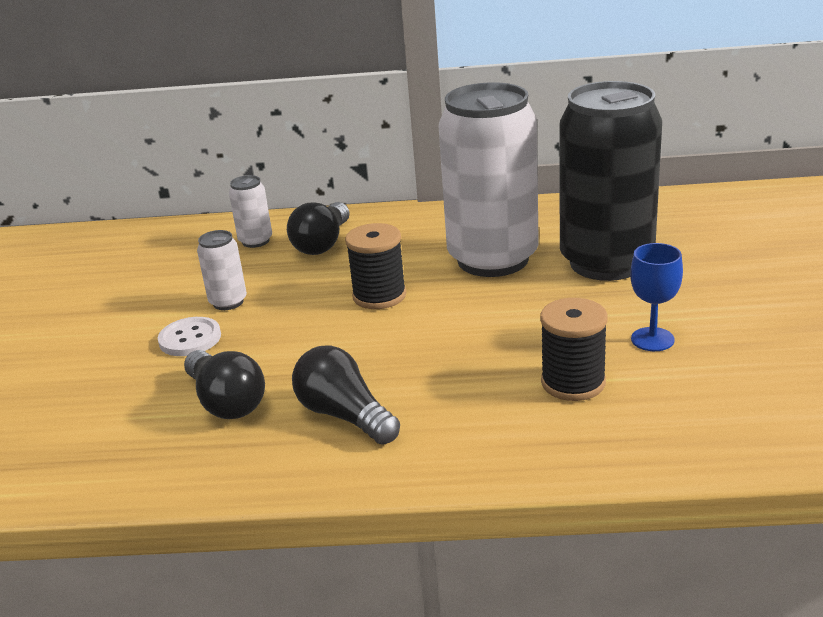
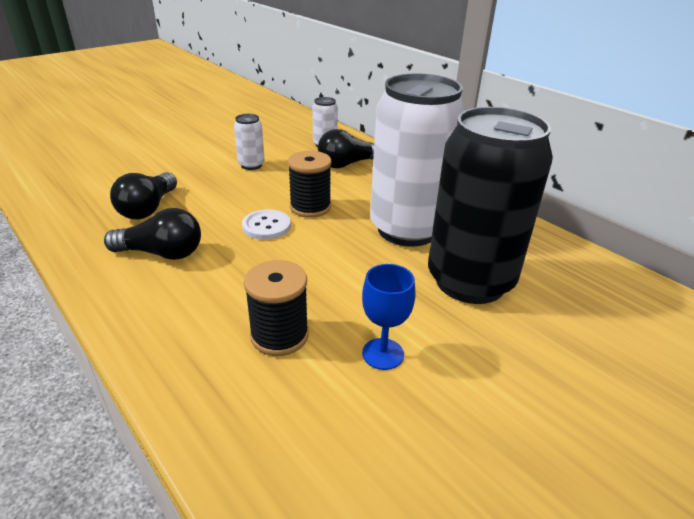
camera: 45 degrees right, 5 degrees up
white button [158,317,221,356] -> white button moved to [242,209,291,240]
black light bulb [292,345,400,444] -> black light bulb turned 90 degrees clockwise [104,208,201,260]

